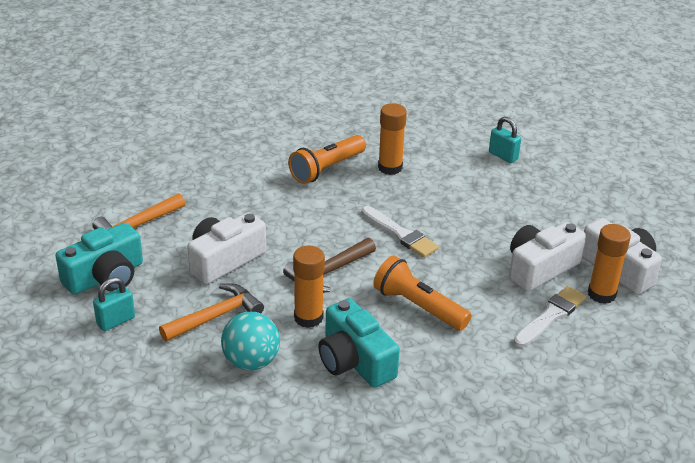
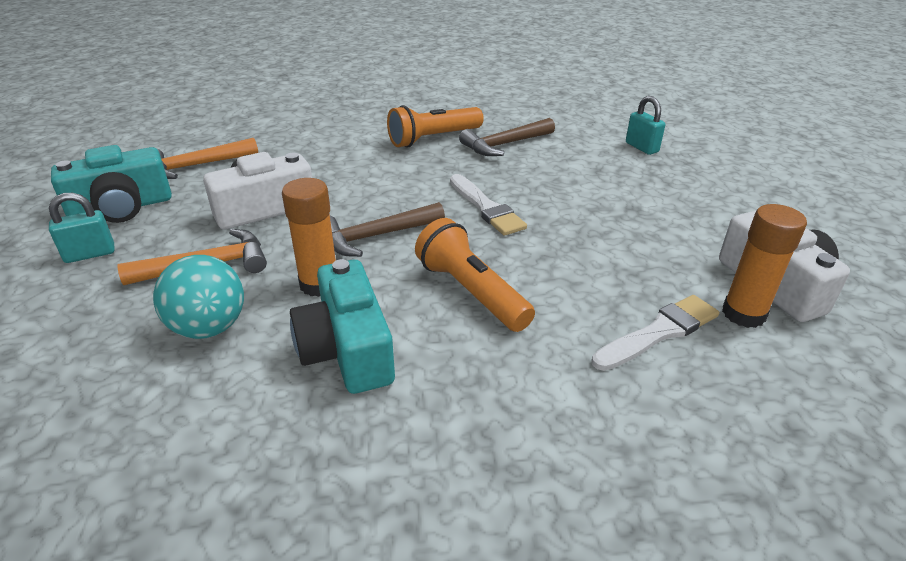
camera: 15 degrees right, 0 degrees up
orange glue stick [378,103,407,175] -> brown hammer [459,118,555,156]
white camera [509,222,586,292] -> none

